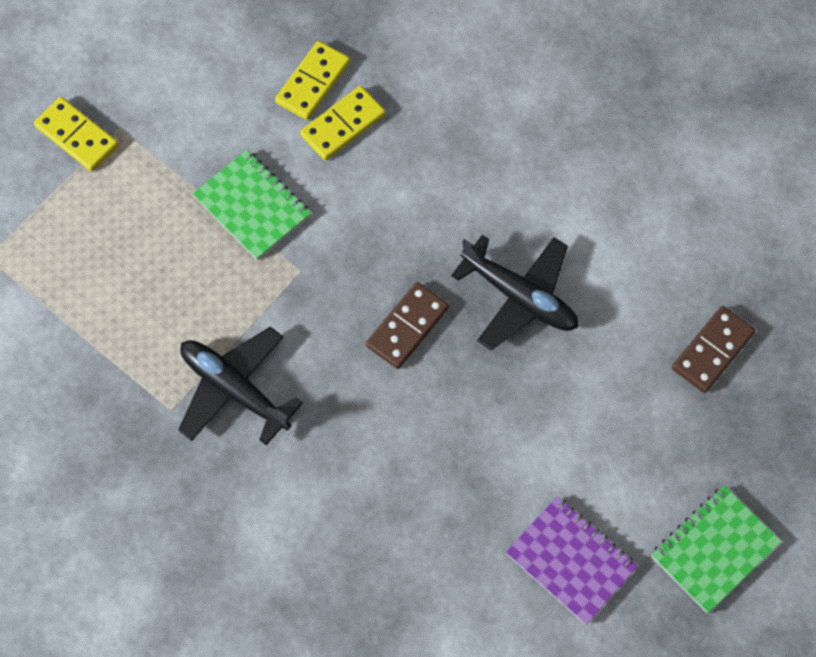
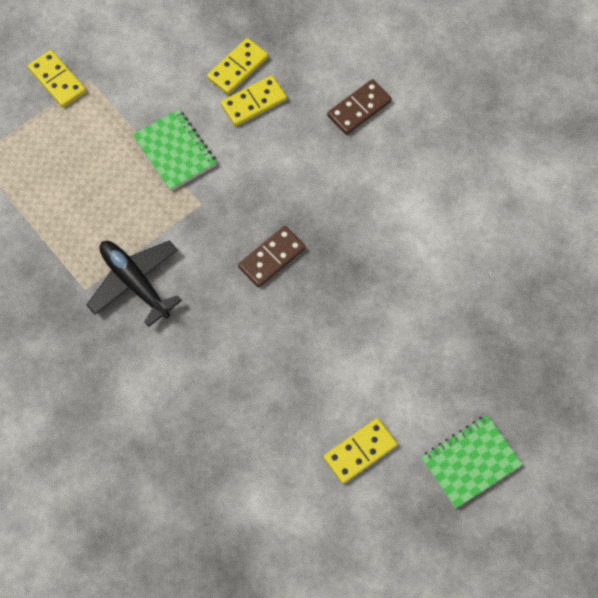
camera: 10 degrees right, 0 degrees up
black plane [451,235,578,351] -> none
purple notebook [506,496,638,625] -> yellow domino [323,418,397,484]
brown domino [672,306,755,393] -> brown domino moved to [327,79,392,135]

